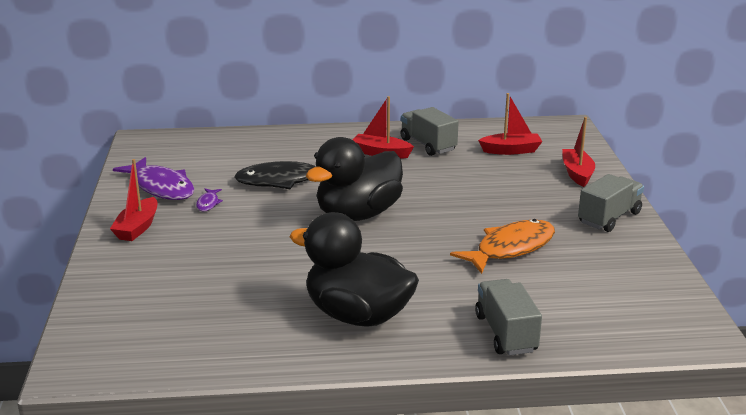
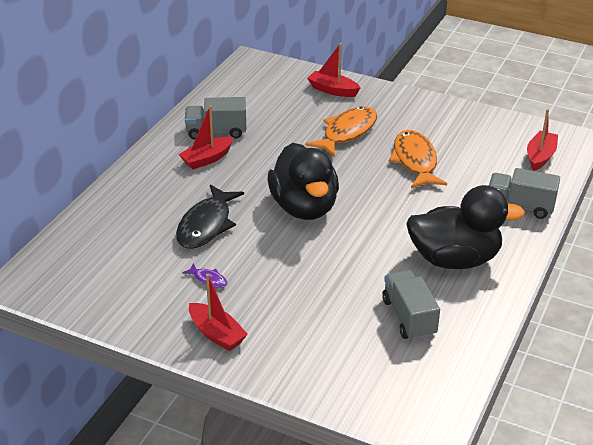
camera: 60 degrees left, 10 degrees up
purple fish [113,157,195,200] -> none
black duck [289,212,419,327] -> black duck turned 150 degrees counterclockwise [406,185,525,269]
red boat [478,93,543,155] -> red boat moved to [527,109,558,171]
grey truck [578,174,644,232] -> grey truck moved to [382,270,440,341]
none -> orange fish [306,106,377,157]

